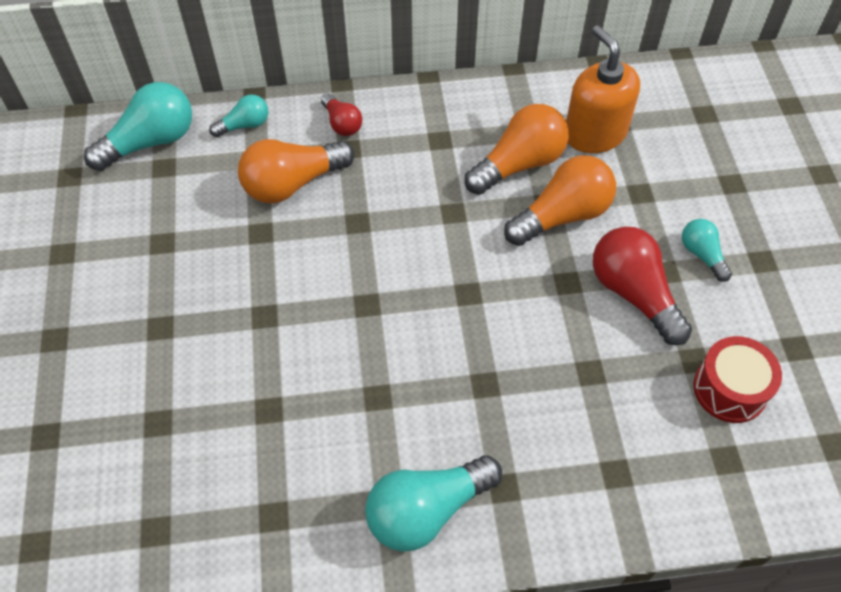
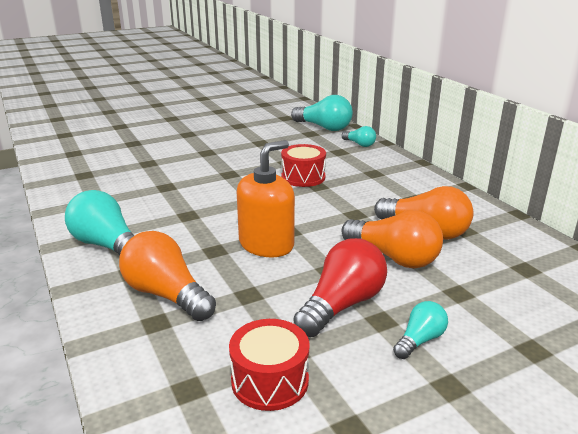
camera: 70 degrees right, 30 degrees down
orange light bulb [238,139,354,203] -> orange light bulb moved to [119,231,216,321]
red light bulb [321,93,362,136] -> none
orange soap dispenser [566,25,640,153] -> orange soap dispenser moved to [237,140,295,258]
none -> red drum [281,144,326,187]

